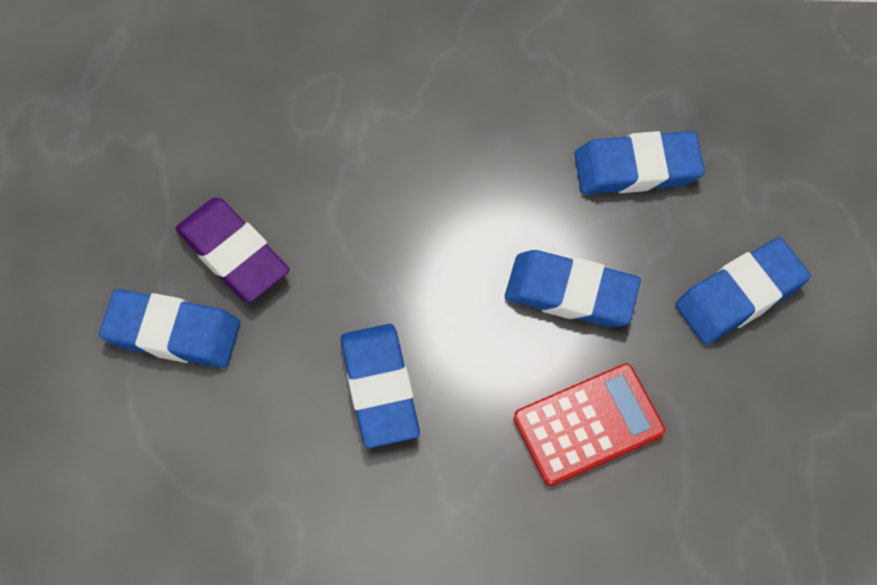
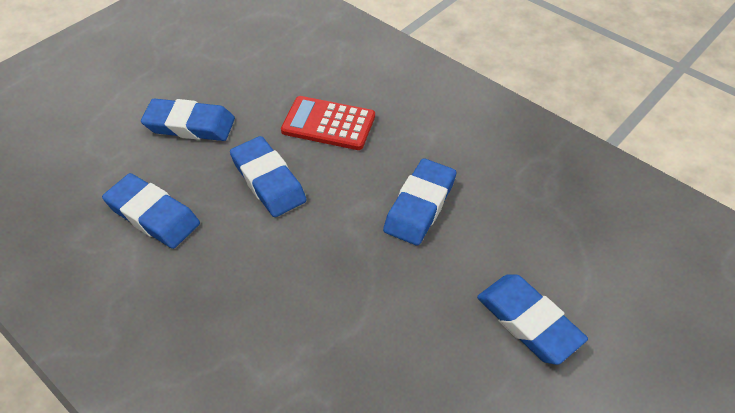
camera: 140 degrees left, 15 degrees down
purple eraser [175,197,290,302] -> none

